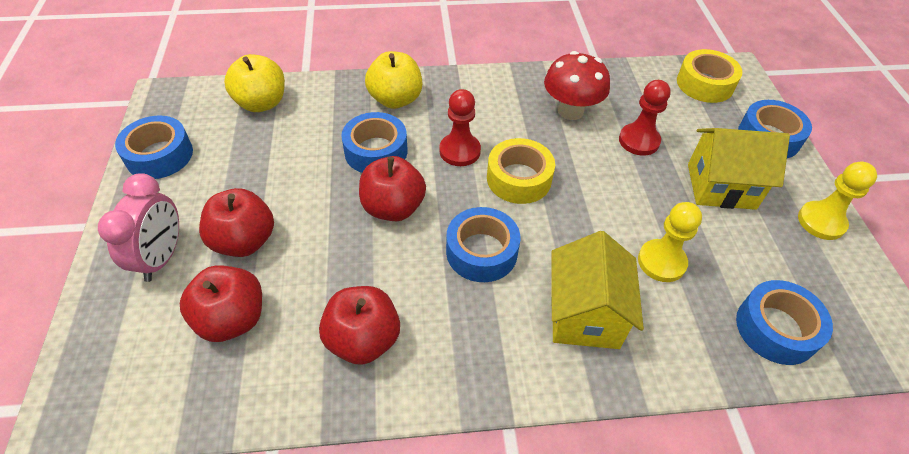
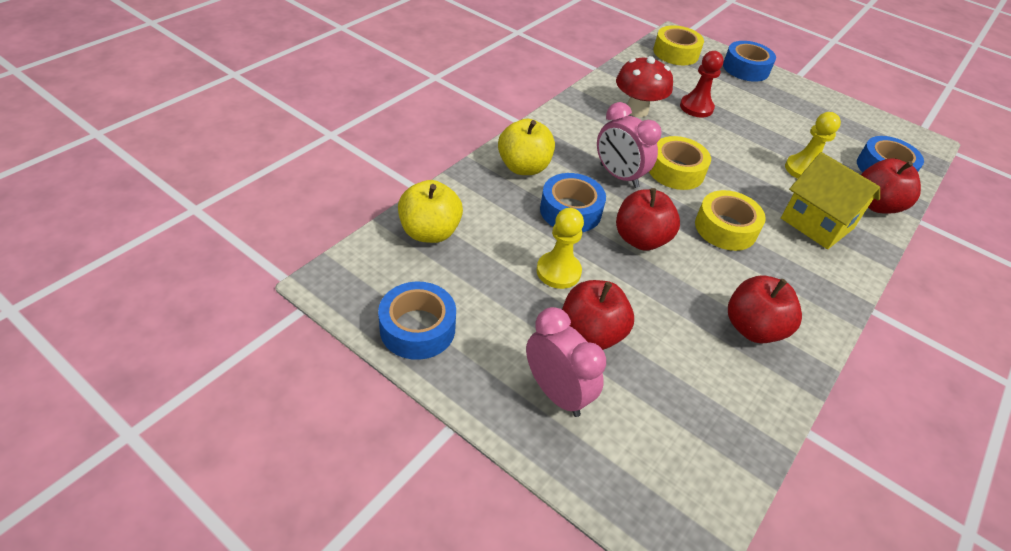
camera: 50 degrees left, 5 degrees down
red apple [180,265,262,342] -> red apple moved to [861,158,921,214]
red pawn [439,89,481,166] -> pink clock [597,102,662,188]
blue tape [446,207,521,282] -> yellow tape [695,190,766,251]
yellow house [688,128,790,210] -> none
yellow pawn [798,161,877,240] -> yellow pawn moved to [536,208,584,289]

